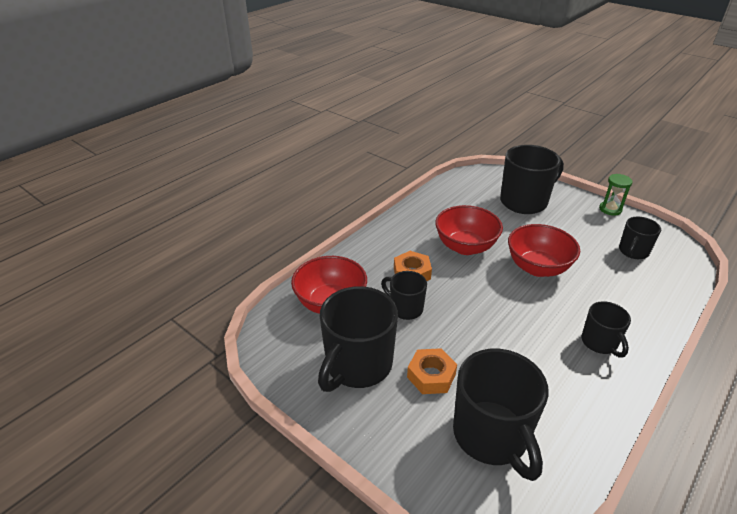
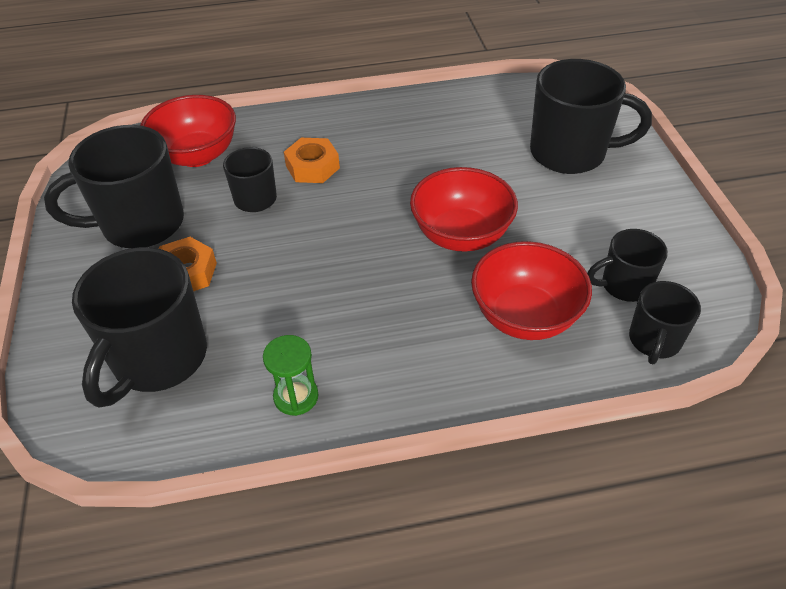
camera: 40 degrees right, 10 degrees up
red bowl [435,205,503,255] -> red bowl moved to [471,241,592,340]
black mug [582,301,631,358] -> black mug moved to [629,281,701,364]
green hourglass [599,174,633,216] -> green hourglass moved to [263,335,318,416]

